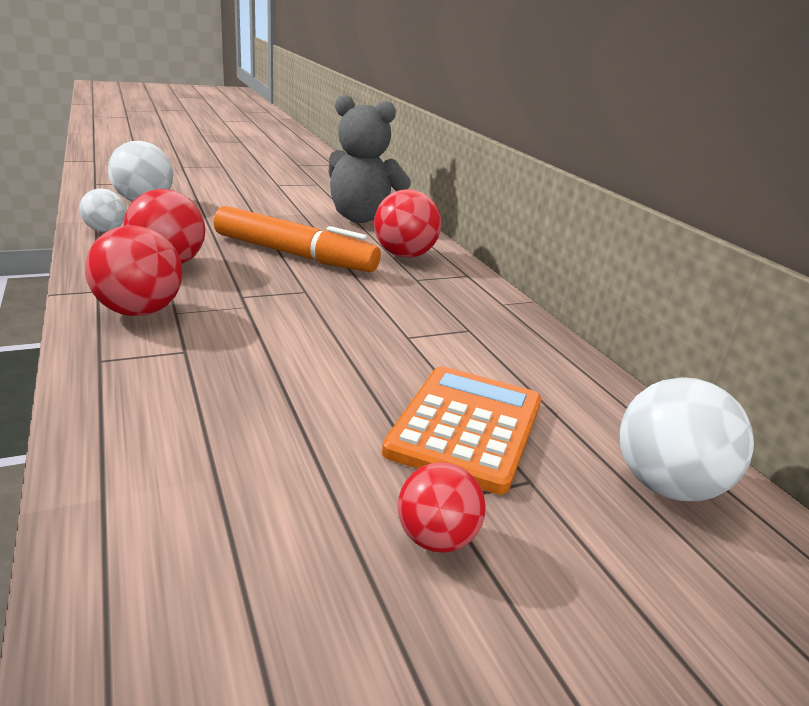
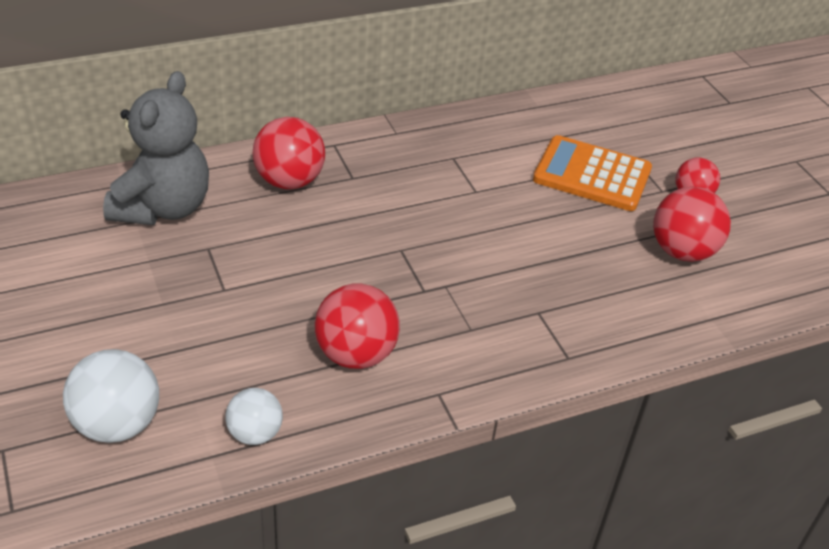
camera: 90 degrees left, 15 degrees up
red ball [85,225,183,316] -> red ball moved to [653,187,731,262]
orange marker [213,206,381,272] -> none
white ball [620,377,754,501] -> none

